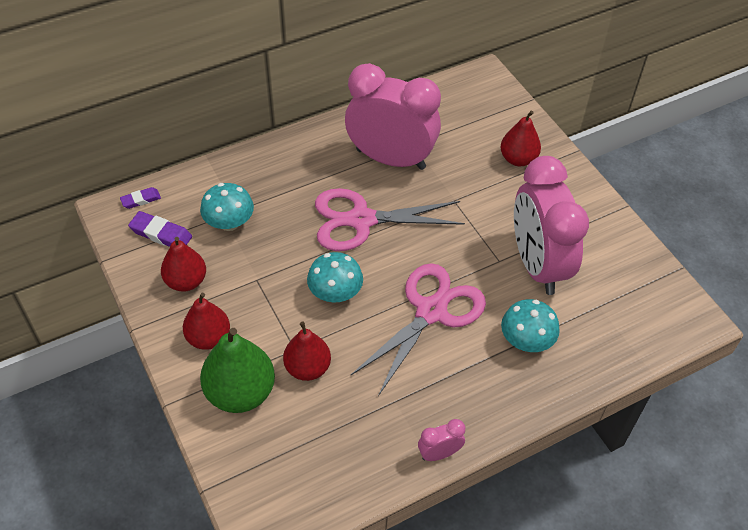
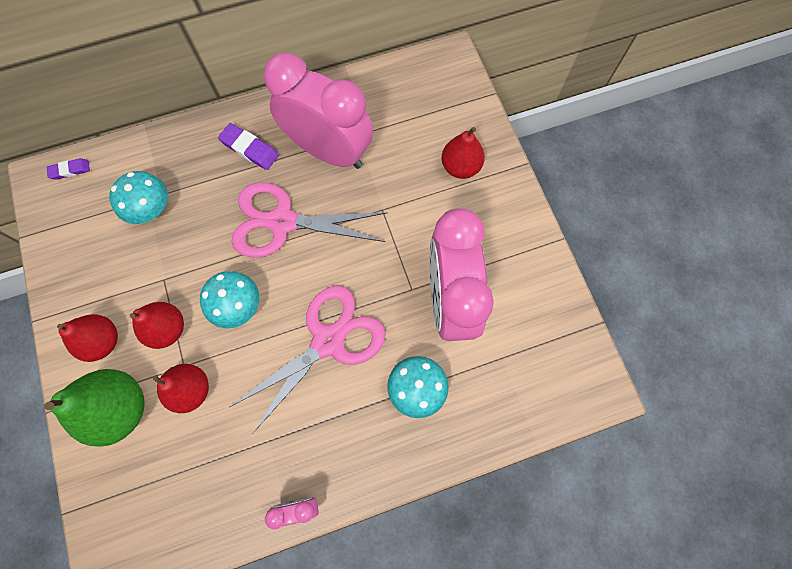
camera: 10 degrees right, 20 degrees up
purple eraser [128,211,192,247] -> purple eraser moved to [218,123,279,170]
red pear [161,237,206,292] -> red pear moved to [130,302,184,349]

